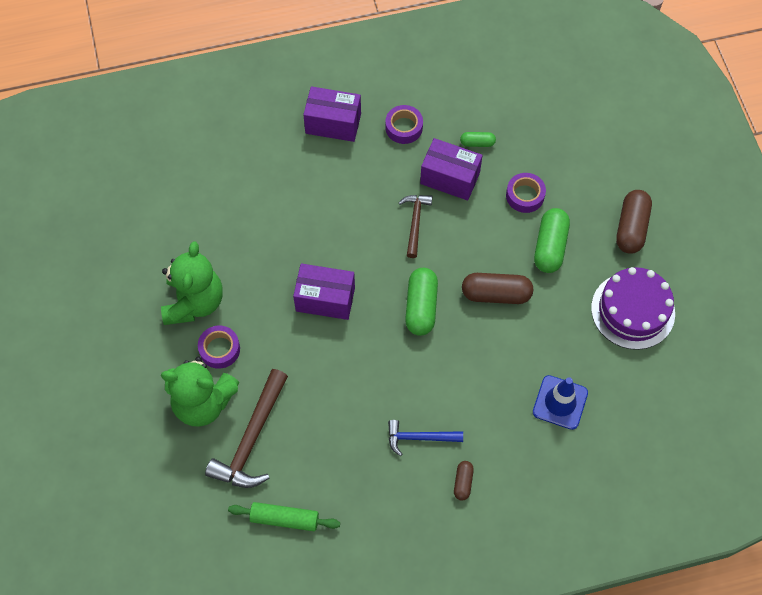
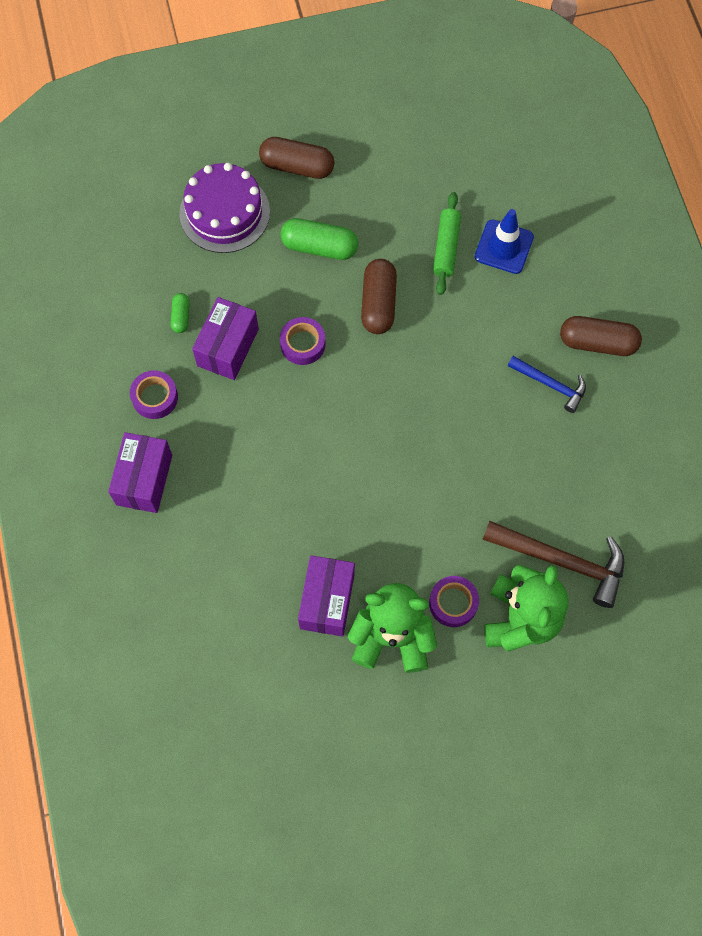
camera: 90 degrees left, 5 degrees up
green rolling pin [228,502,340,531] -> green rolling pin moved to [433,192,461,295]
purple box [293,263,355,320] -> purple box moved to [298,555,355,637]
blue hammer [388,420,463,456] -> blue hammer turned 60 degrees counterclockwise [508,356,586,413]
brown hammer [399,195,433,258] -> none
green capsule [405,268,438,336] -> none
brown capsule [454,461,474,501] -> brown capsule [560,316,642,356], size x1.88
purple tape [506,173,546,213] -> purple tape moved to [280,317,325,365]
purple cake [591,267,675,350] -> purple cake moved to [179,163,270,253]

